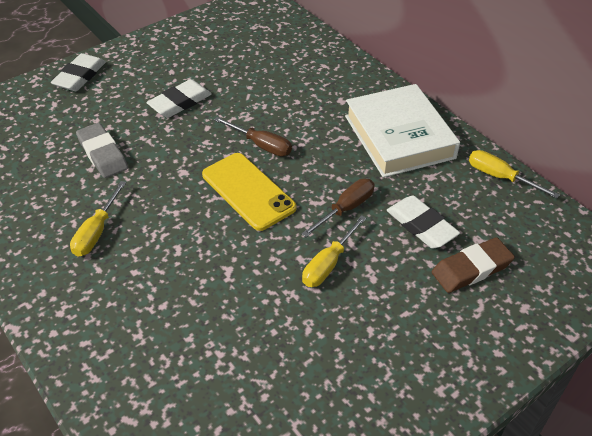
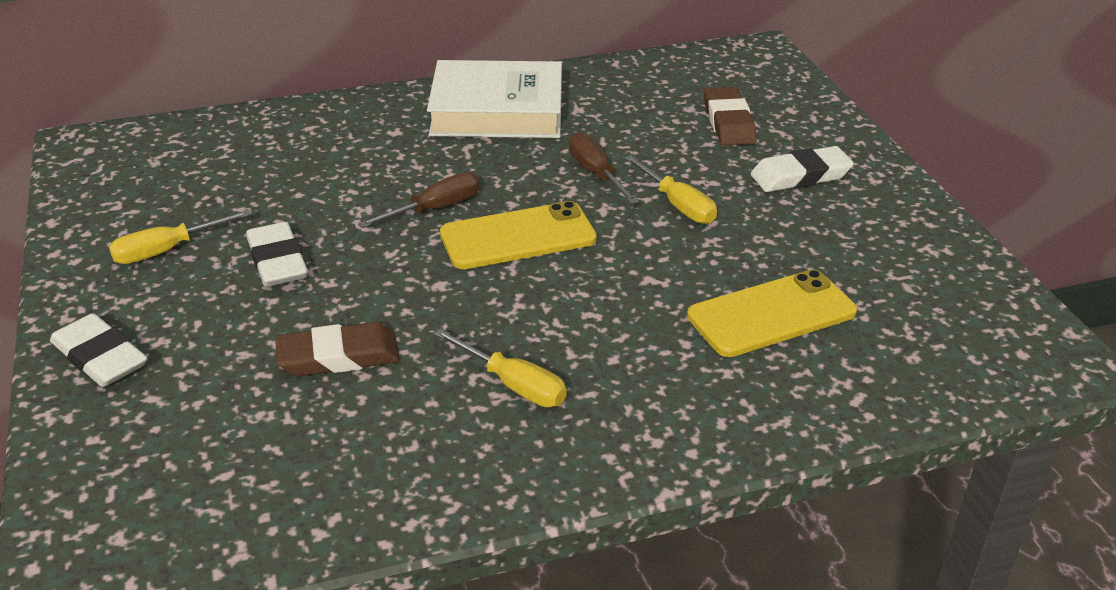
camera: 70 degrees left, 10 degrees down
grey eraser [76,123,128,178] -> brown eraser [275,322,400,376]
white eraser [387,196,460,249] -> white eraser moved to [751,146,854,192]
yellow screwdriver [469,150,560,198] -> yellow screwdriver moved to [109,210,252,264]
none -> yellow phone [687,269,857,357]

